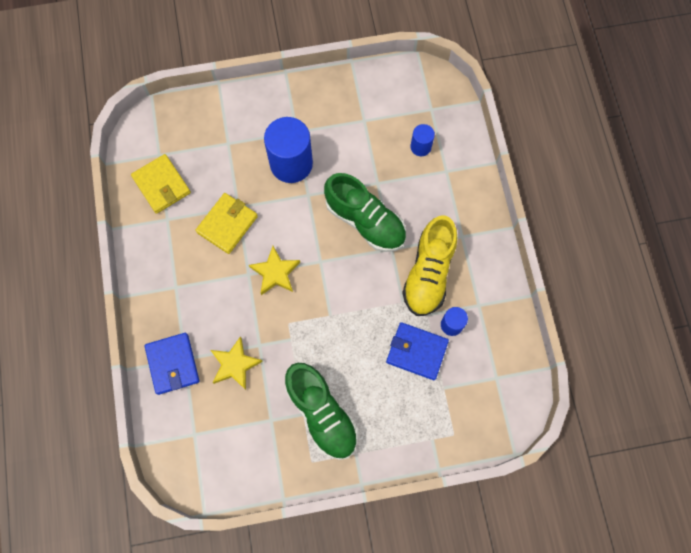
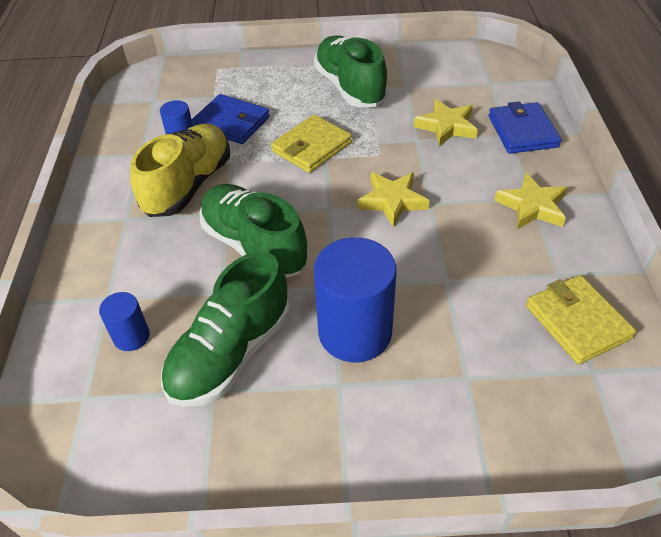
camera: 170 degrees left, 25 degrees down
yellow wallet [196,193,258,254] -> yellow wallet moved to [271,115,352,173]
none -> green shoe [161,251,290,407]
none -> yellow star [494,173,567,230]

